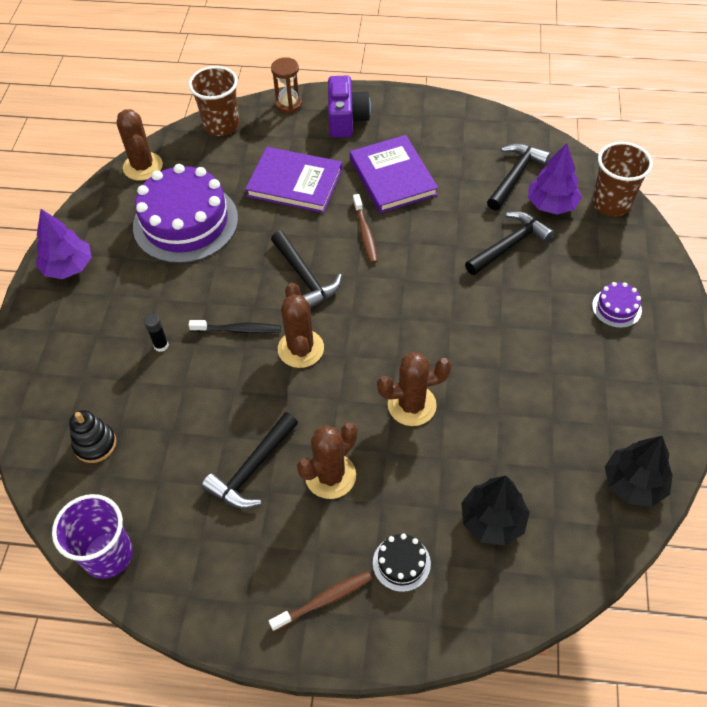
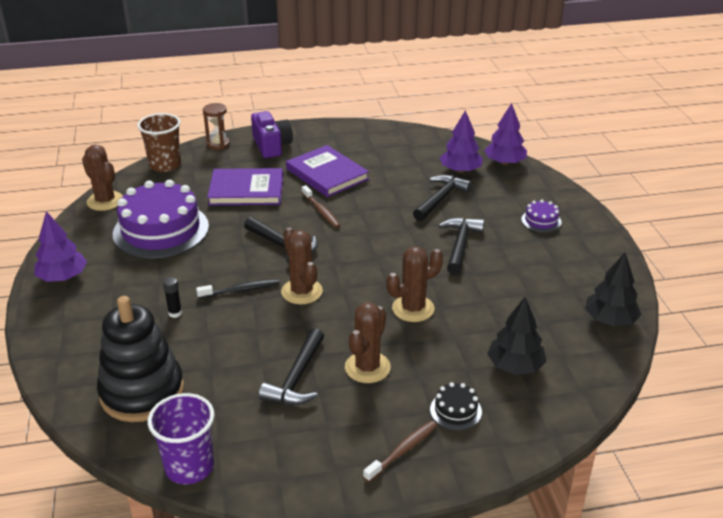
camera: 20 degrees left, 20 degrees down
black stacking toy [69,410,116,463] -> black stacking toy [97,296,184,422], size x2.05
black hammer [487,143,550,210] -> black hammer moved to [438,218,484,275]
brown cup [592,142,653,216] -> purple tree [484,103,527,165]

